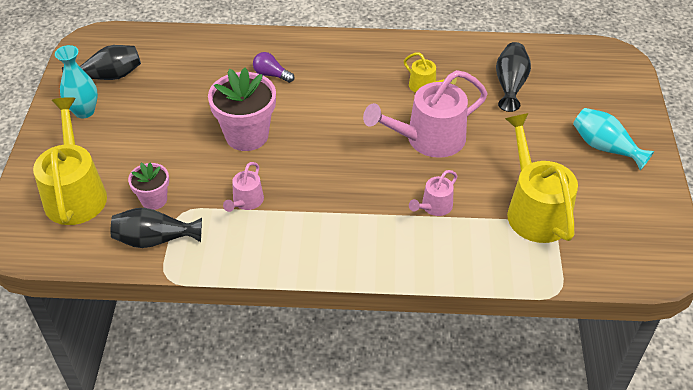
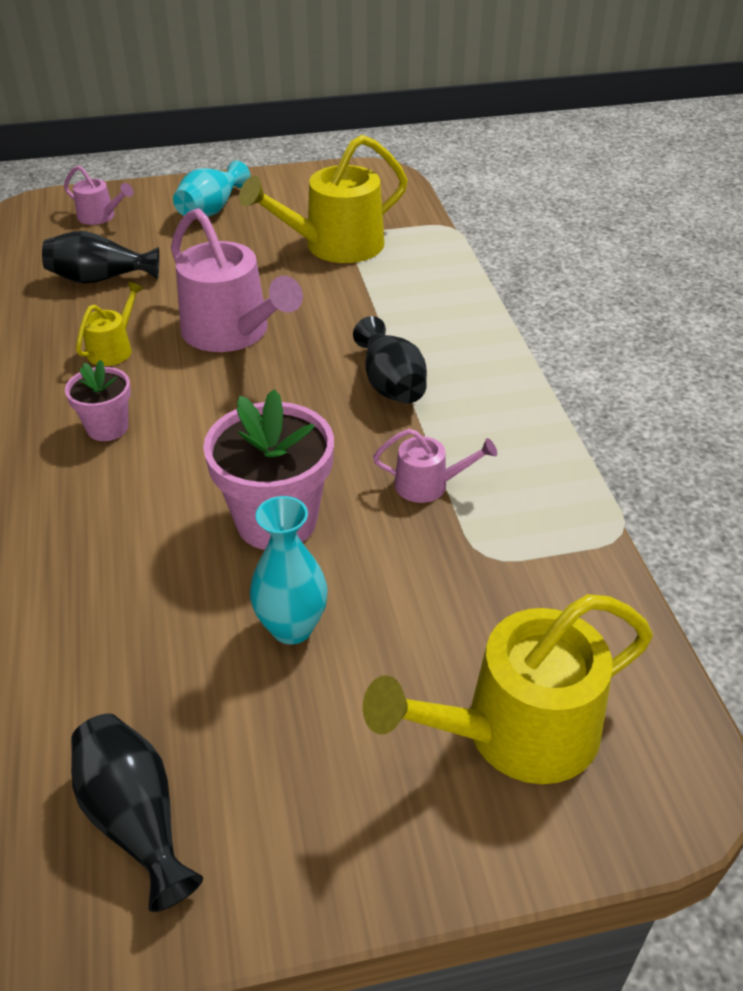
camera: 105 degrees left, 5 degrees down
turquoise vase [55,45,98,119] -> turquoise vase moved to [250,496,328,645]
black vase [111,208,202,248] -> black vase moved to [353,316,427,403]
pink flower pot [128,163,169,210] -> pink flower pot moved to [65,360,131,441]
purple light bulb [253,52,294,83] -> none
pink watering can [409,170,457,216] -> pink watering can moved to [64,165,133,225]

